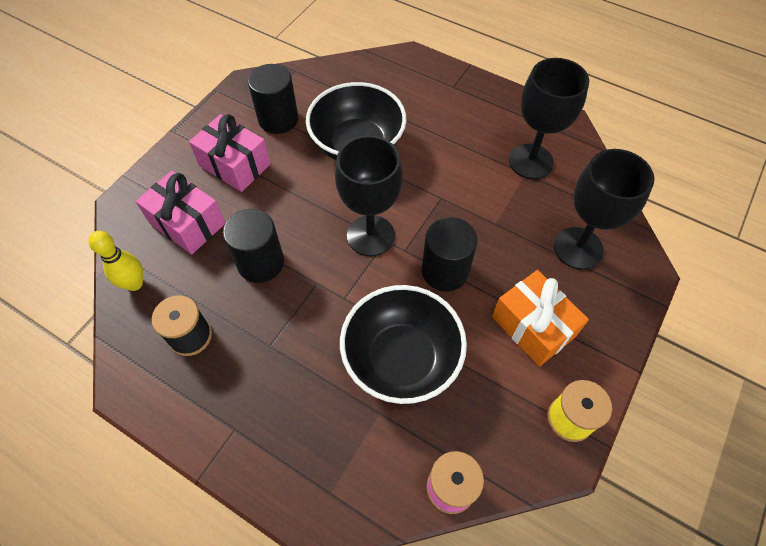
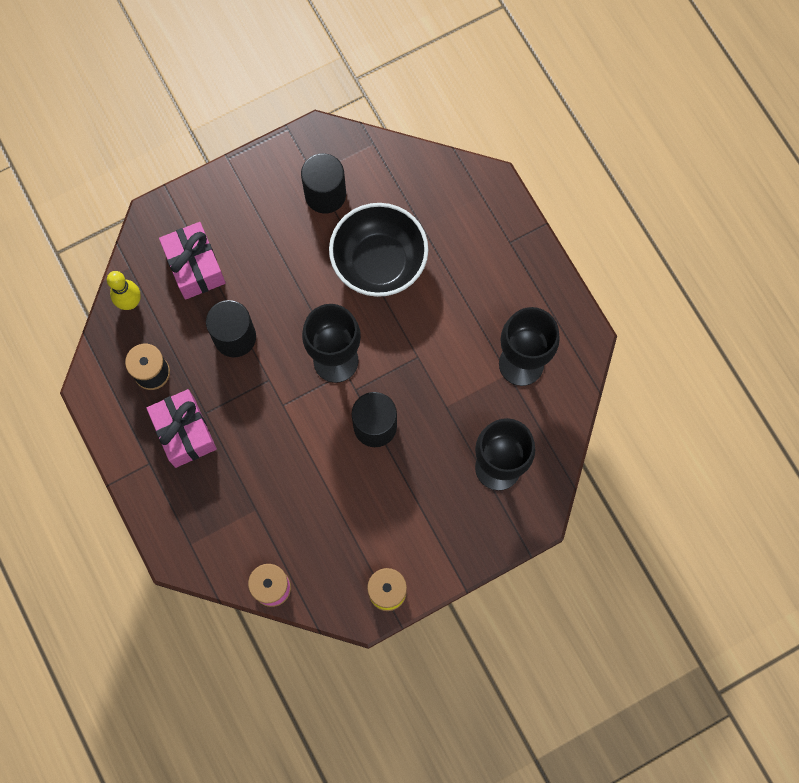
camera: 30 degrees right, 15 degrees up
pink gift [189,114,271,192] -> pink gift moved to [146,389,217,468]
black bowl [340,285,467,404] -> none
orange gift [492,270,589,366] -> none

